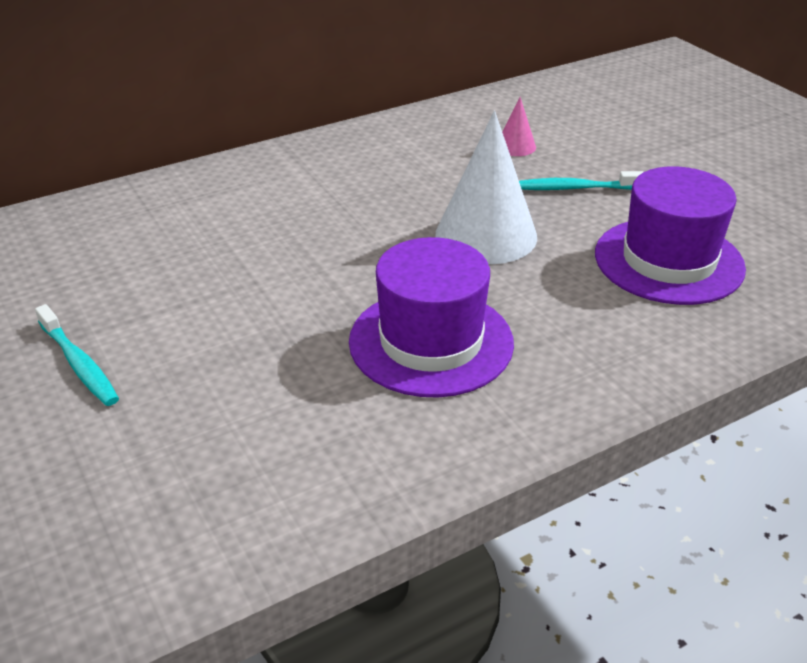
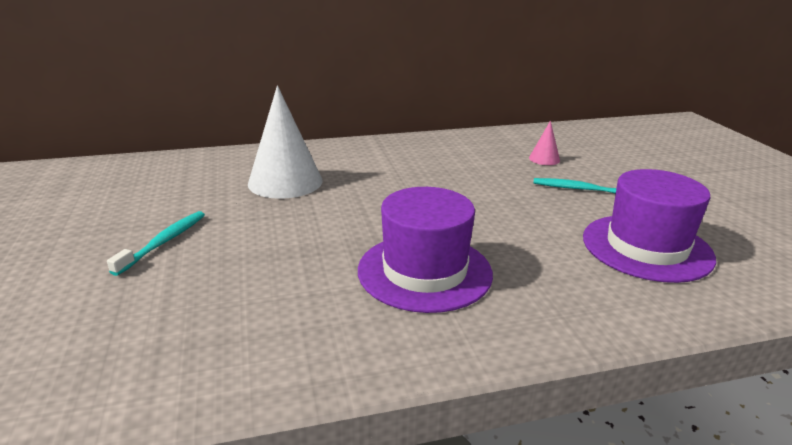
camera: 15 degrees right, 10 degrees down
turquoise toothbrush [35,304,119,406] -> turquoise toothbrush turned 135 degrees counterclockwise [107,211,205,276]
white cone [436,110,537,264] -> white cone moved to [248,86,322,199]

